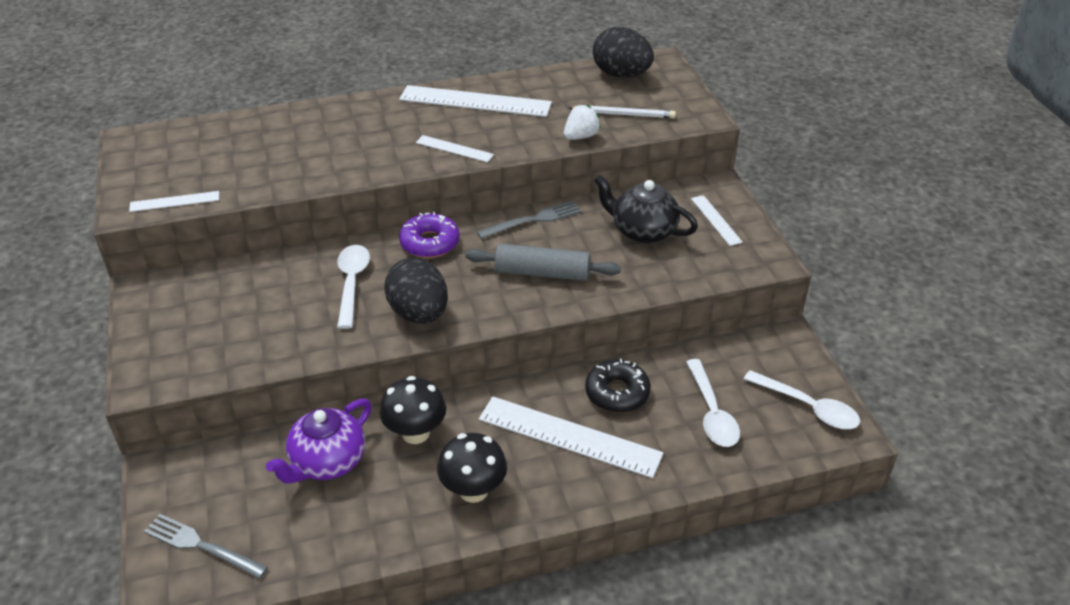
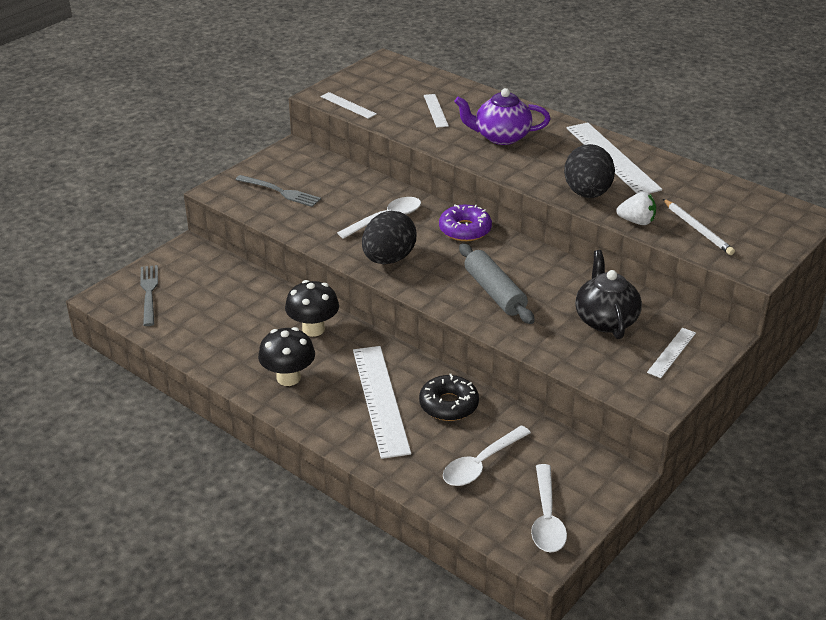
camera: 55 degrees right, 5 degrees down
purple teapot [266,399,372,483] -> purple teapot moved to [454,88,550,145]
white ruler [416,135,494,162] -> white ruler moved to [424,94,449,128]
grey fork [477,201,581,239] -> grey fork moved to [235,175,321,207]
black egg [593,27,654,78] -> black egg moved to [564,144,615,198]

